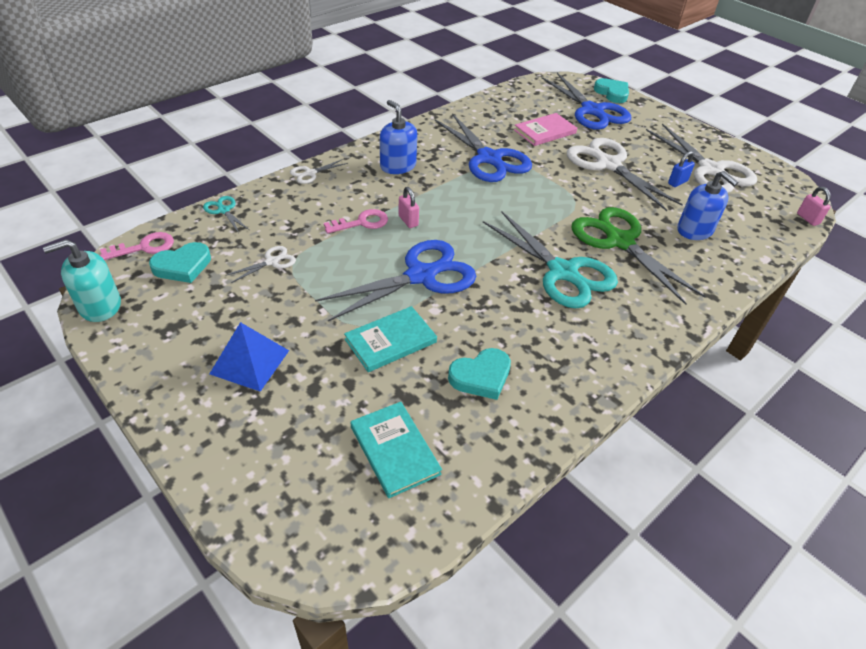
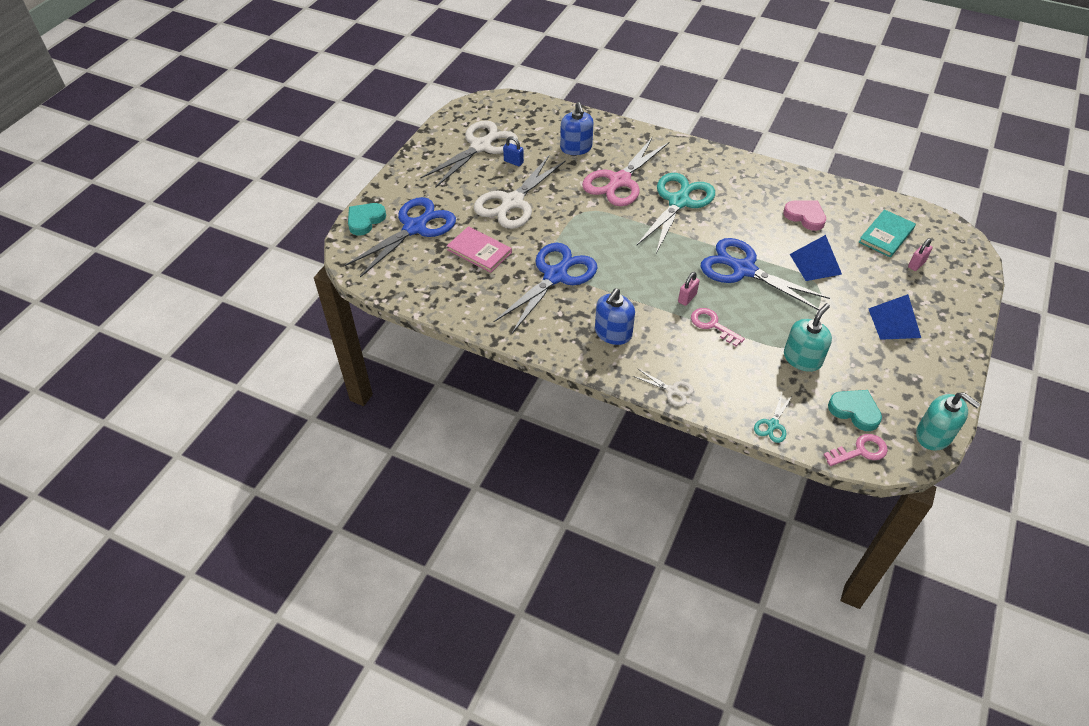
camera: 110 degrees left, 5 degrees up
pink key [100,232,174,260] -> pink key turned 120 degrees clockwise [823,434,888,466]
white scissors [225,246,296,283] -> turquoise soap dispenser [784,303,832,372]
turquoise book [344,306,437,372] -> blue pyramid [790,235,842,281]
turquoise heart [448,348,511,400] -> pink heart [783,200,826,231]
green scissors [572,207,705,305] -> pink scissors [582,137,669,206]
blue soap dispenser [677,171,738,240] -> blue soap dispenser turned 135 degrees clockwise [560,102,594,155]
pink padlock [797,187,831,226] -> pink padlock moved to [908,238,933,271]

